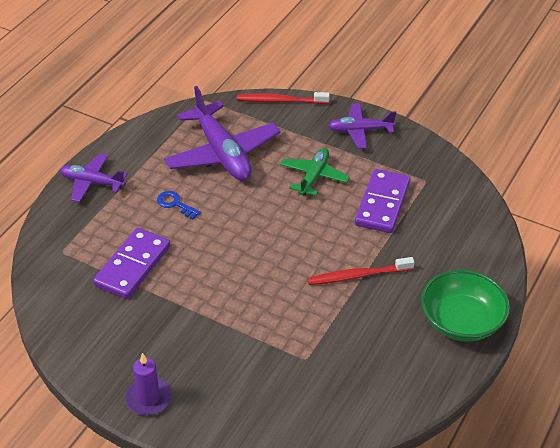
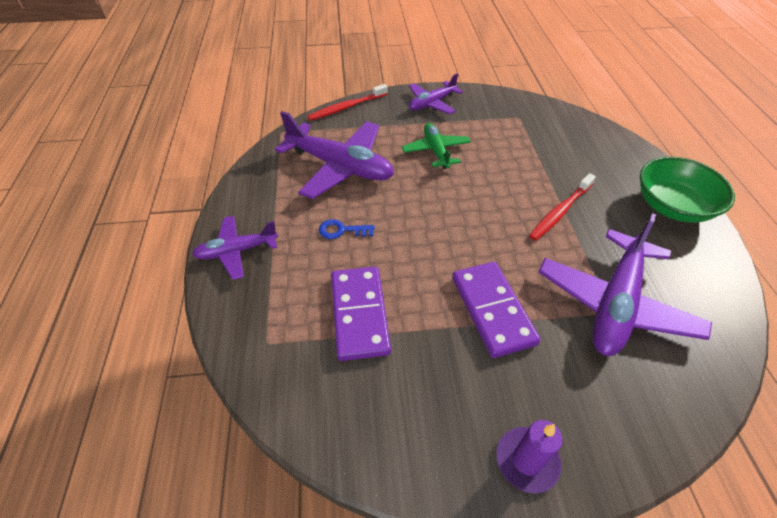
camera: 35 degrees left, 5 degrees up
purple domino [355,169,411,233] -> purple domino moved to [452,262,541,358]
none -> purple plane [538,213,712,356]

